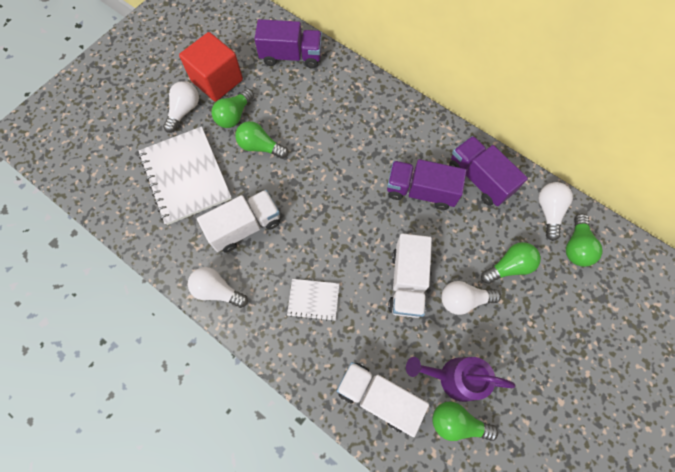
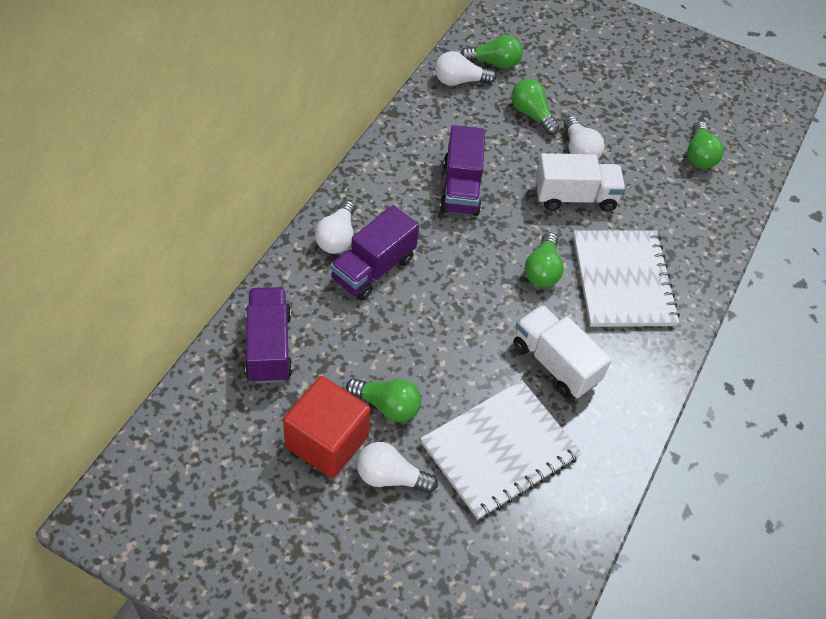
camera: 105 degrees left, 15 degrees down
white light bulb [188,267,248,308] -> white light bulb moved to [315,200,355,254]
green light bulb [235,121,288,159] -> green light bulb moved to [525,232,564,287]
white notebook [287,279,339,321] -> white notebook [573,230,680,327], size x2.00
white truck [337,362,429,437] -> none
purple watering can [406,357,515,402] -> none
purple truck [449,136,528,206] -> purple truck moved to [331,205,419,300]

